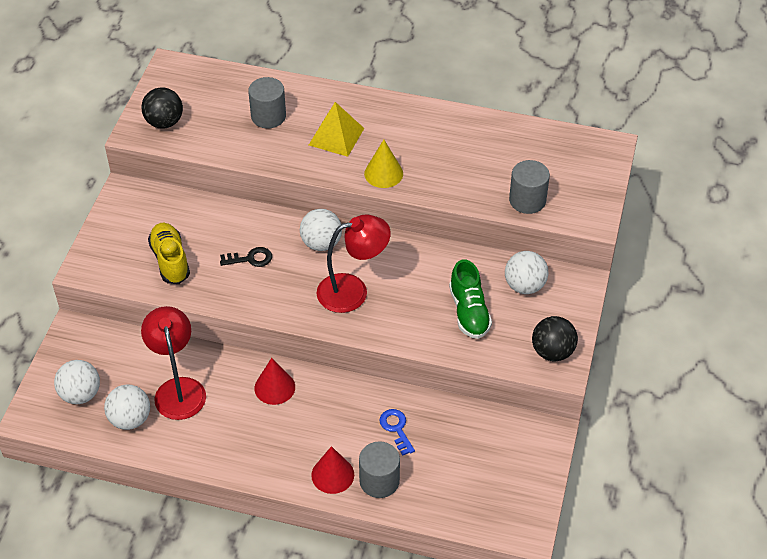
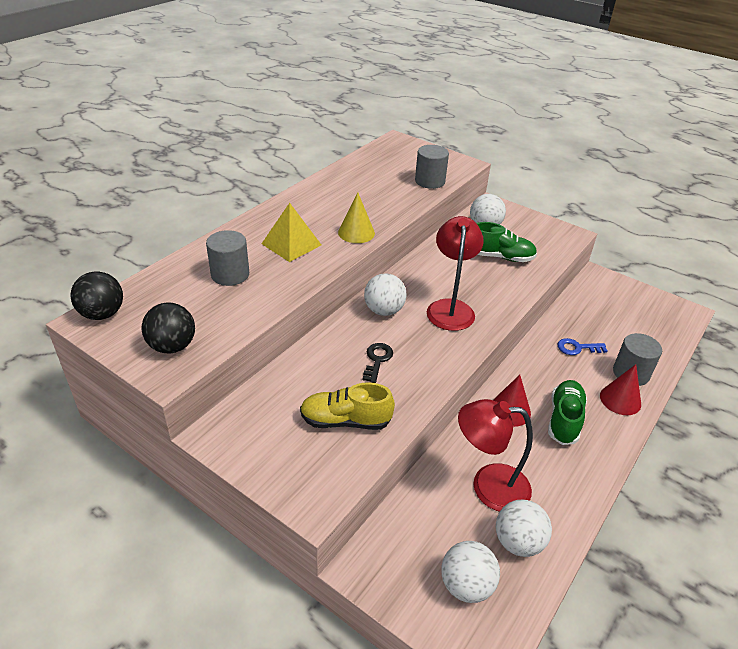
camera: 70 degrees left, 10 degrees down
black ball [532,316,578,361] -> black ball moved to [70,271,123,320]
none -> green shoe [548,380,587,445]

